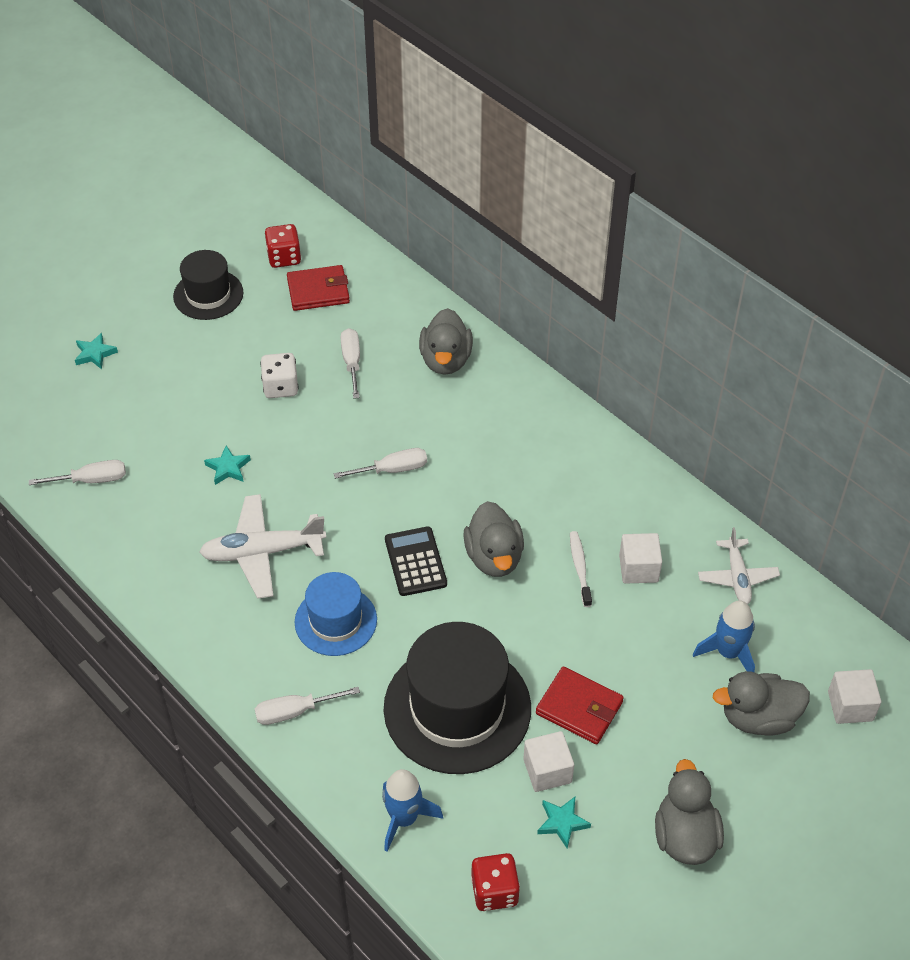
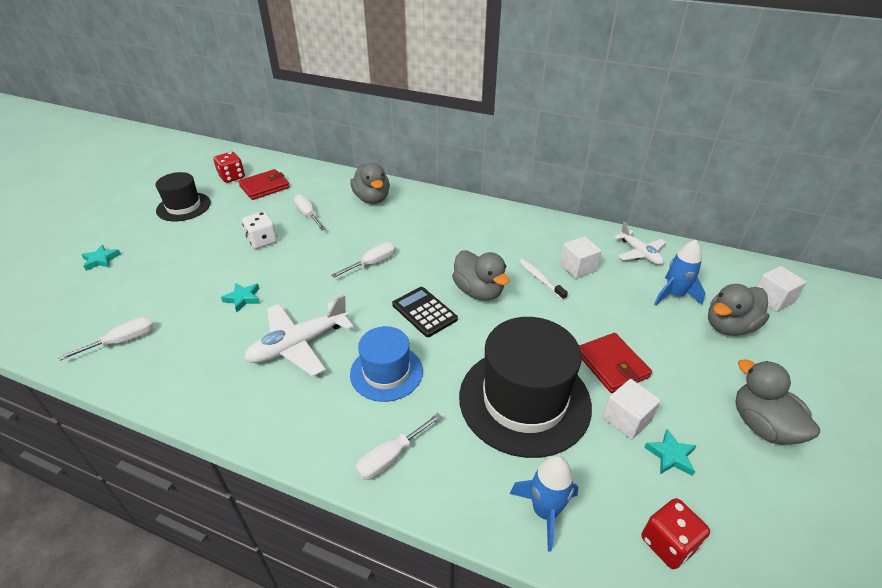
camera: 25 degrees left, 10 degrees down
red wallet [536,667,624,744] -> red wallet turned 60 degrees clockwise [579,333,652,393]

